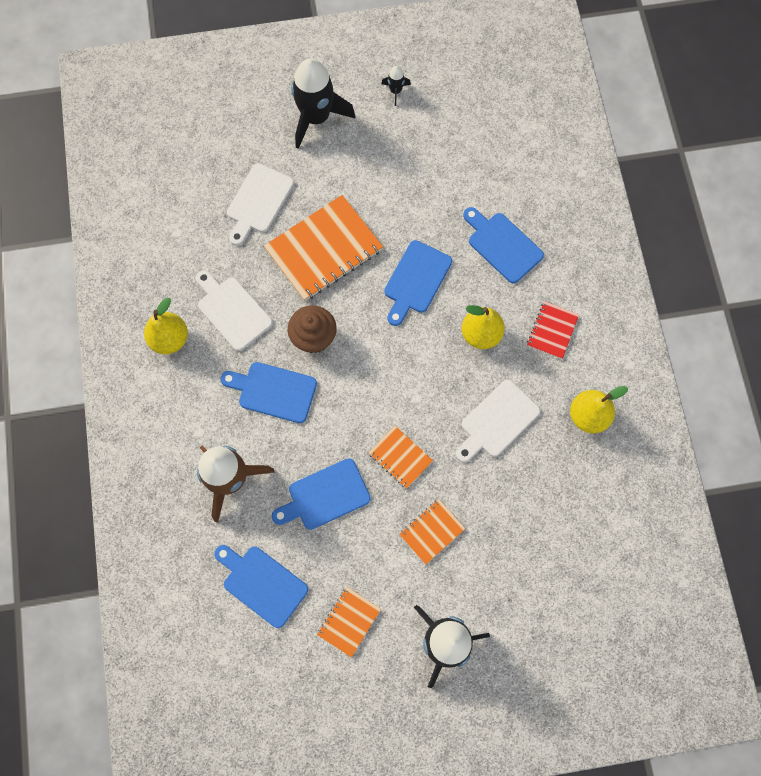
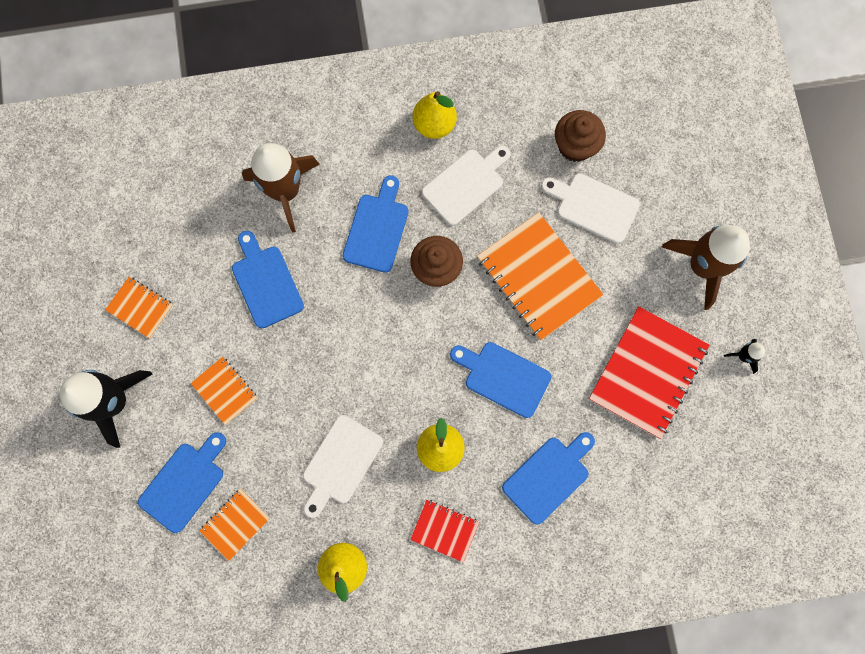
camera: 90 degrees right, 5 degrees up
blue cutting board [214,545,308,628] -> blue cutting board moved to [138,432,226,533]
black rocket [291,58,355,149] -> brown rocket [662,225,750,310]
orange notebook [368,425,433,489] -> orange notebook moved to [200,489,270,561]
white cutting board [456,380,540,462] -> white cutting board turned 105 degrees counterclockwise [303,415,383,518]
none -> brown cupcake [555,110,606,162]
none -> red notebook [589,306,709,439]

